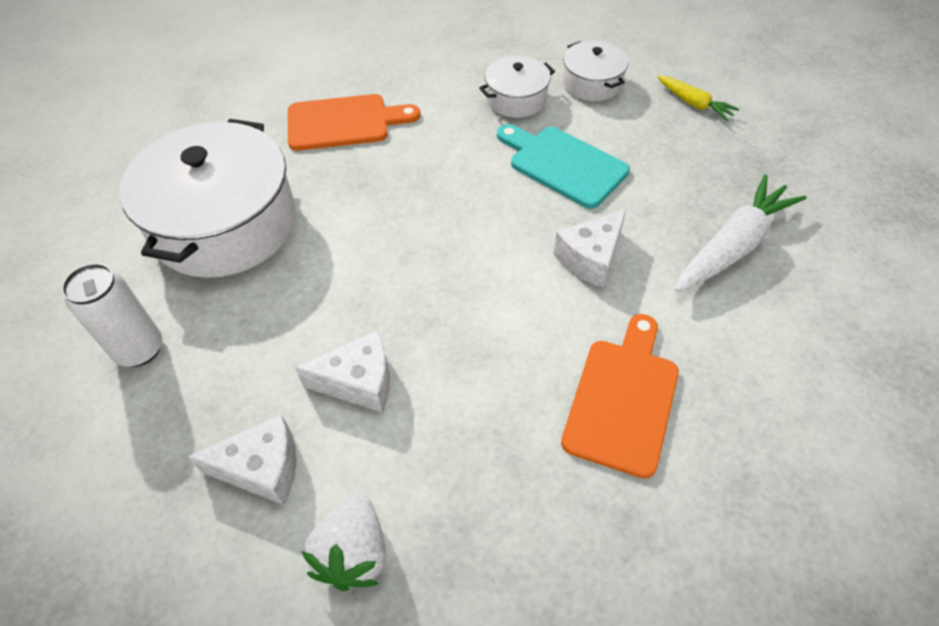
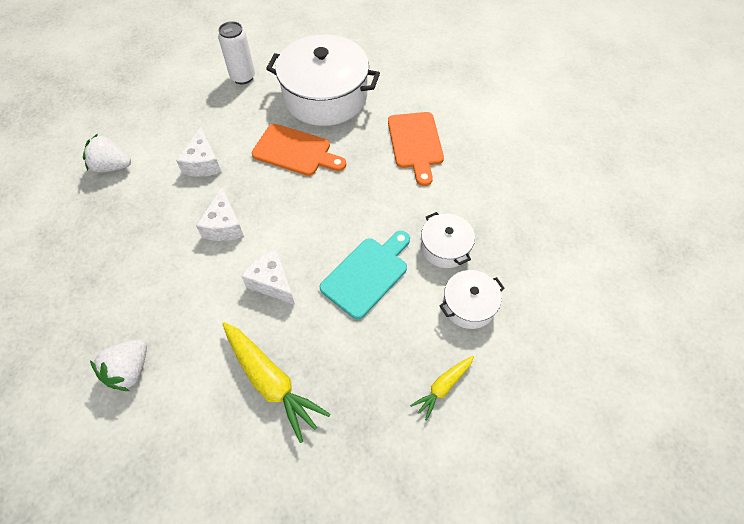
camera: 90 degrees right, 5 degrees up
white cheese [187,414,296,505] -> white cheese moved to [196,187,244,241]
orange cutting board [561,314,679,478] -> orange cutting board moved to [252,124,346,176]
white carrot [675,174,807,292] -> yellow carrot [222,322,331,443]
none -> white strawberry [90,339,147,391]

